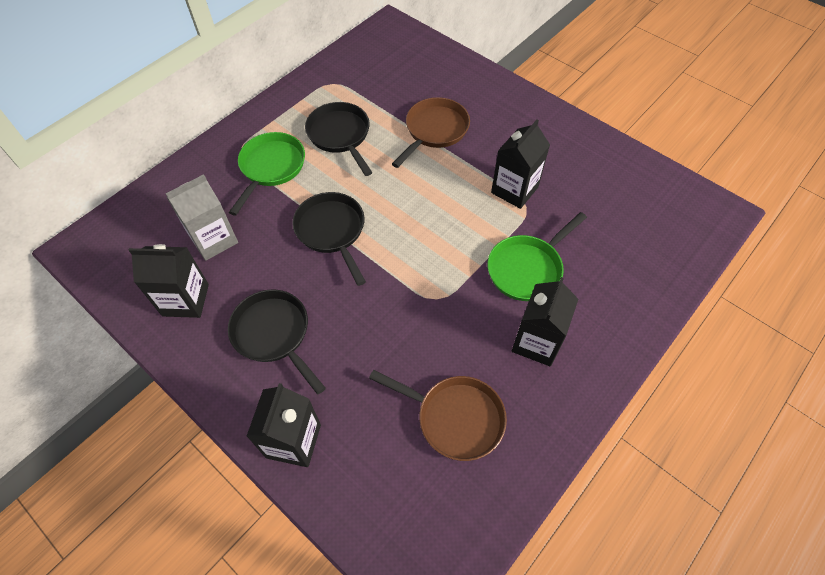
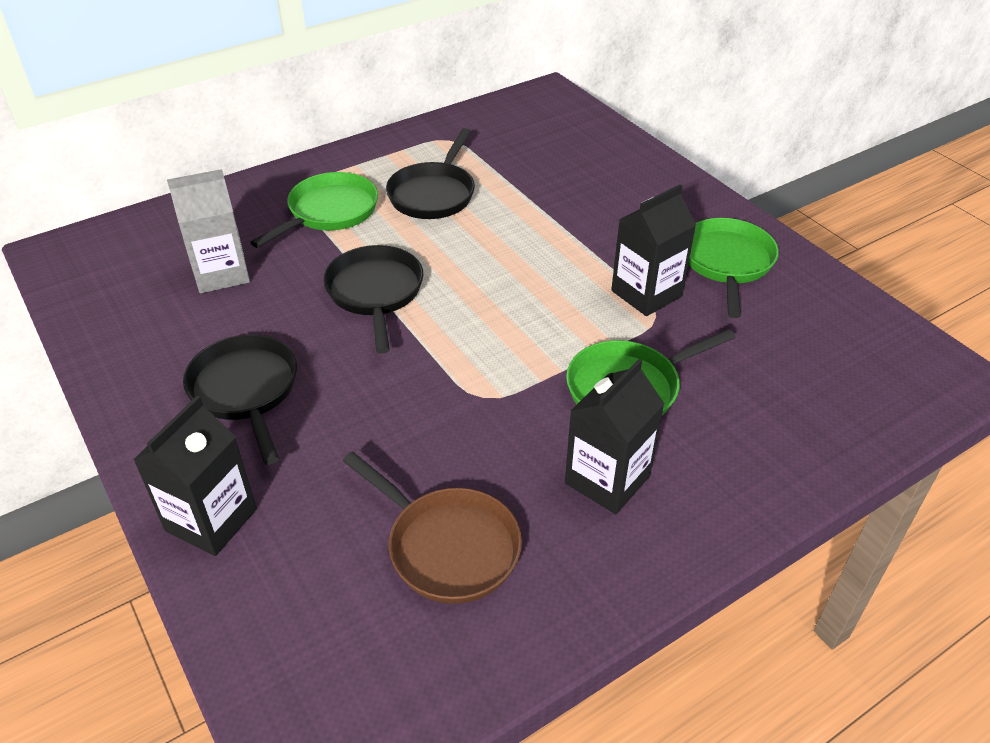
camera: 15 degrees right, 15 degrees down
black carton [129,244,209,318] -> none
black pan [305,102,372,176] -> black pan turned 150 degrees counterclockwise [386,128,475,219]
brown pan [392,97,470,168] -> none
none -> green pan [688,218,779,318]

